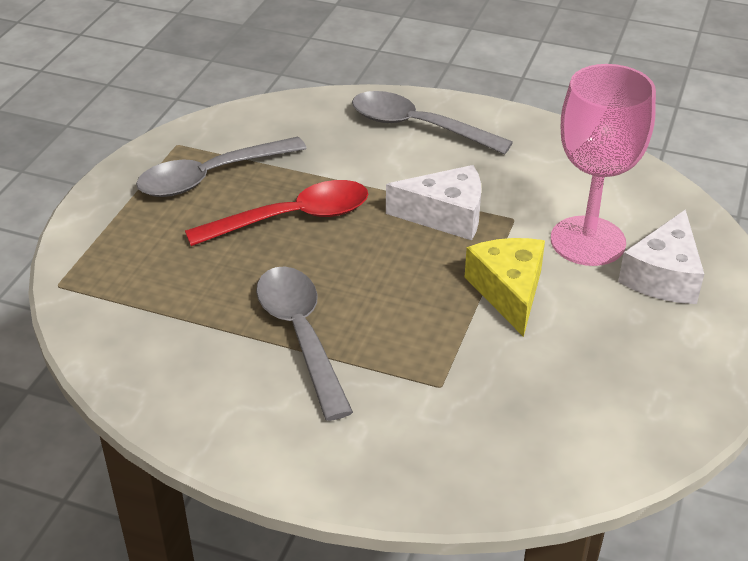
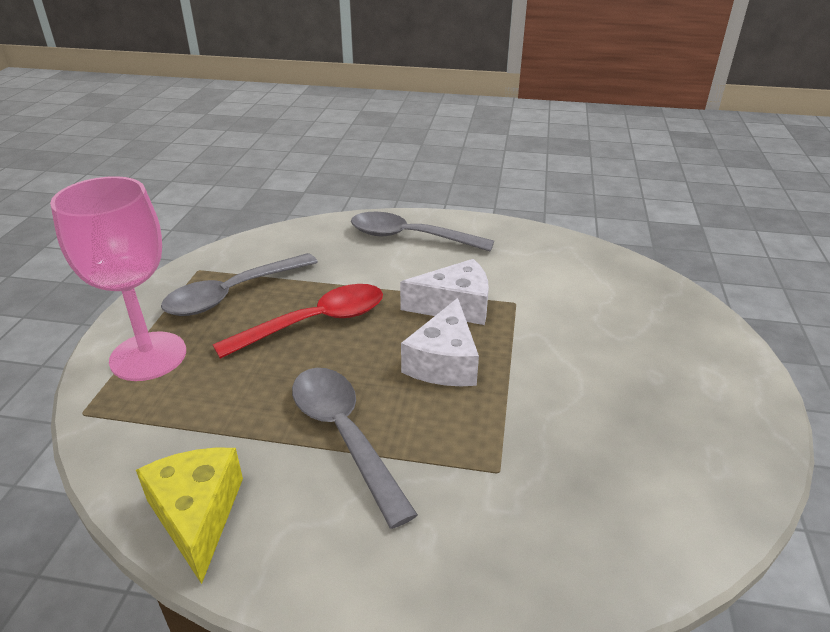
camera: 10 degrees left, 5 degrees down
yellow cheese [465,238,545,337] -> yellow cheese moved to [136,447,243,584]
pink goblet [551,64,656,266] -> pink goblet moved to [50,176,186,381]
white cheese [618,209,704,304] -> white cheese moved to [401,298,479,386]

